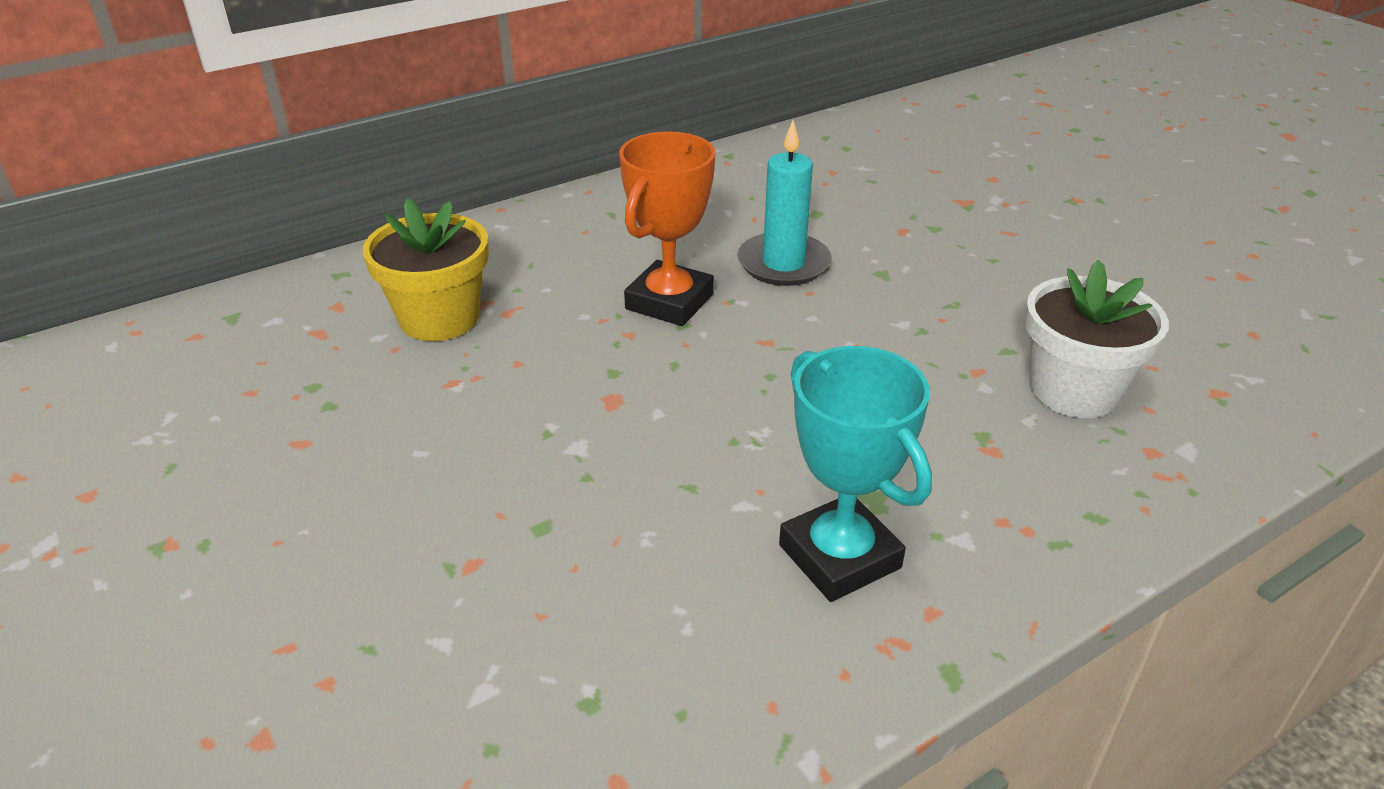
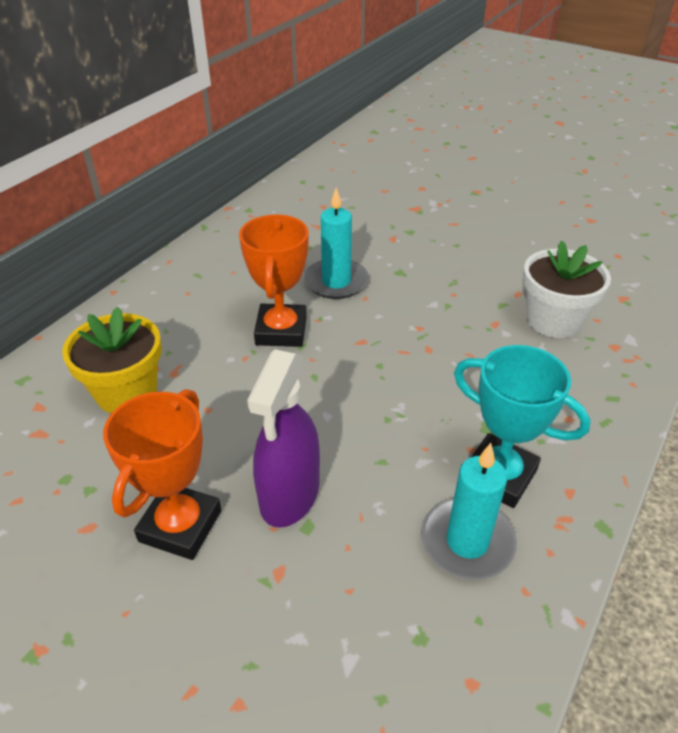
camera: 25 degrees left, 5 degrees up
none -> orange trophy [103,389,221,560]
none -> purple spray bottle [247,349,320,528]
none -> turquoise candle [421,443,517,580]

